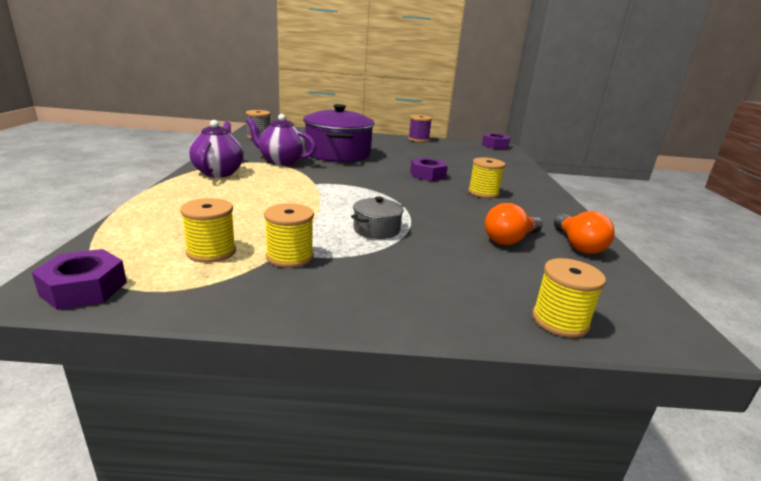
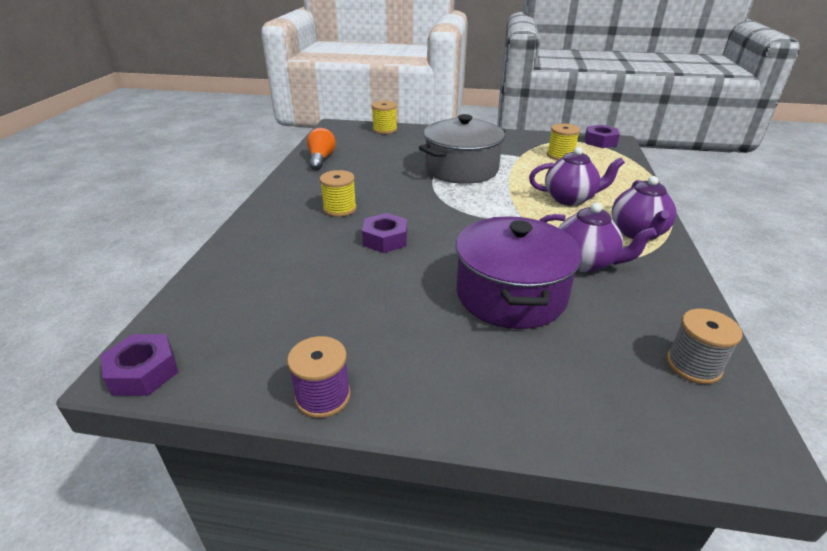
camera: 170 degrees left, 10 degrees up
yellow spool [264,203,314,268] -> none
grey pot [351,196,404,239] -> grey pot [419,114,505,184], size x2.17
orange light bulb [485,203,543,245] -> none
none -> purple teapot [529,147,625,206]

